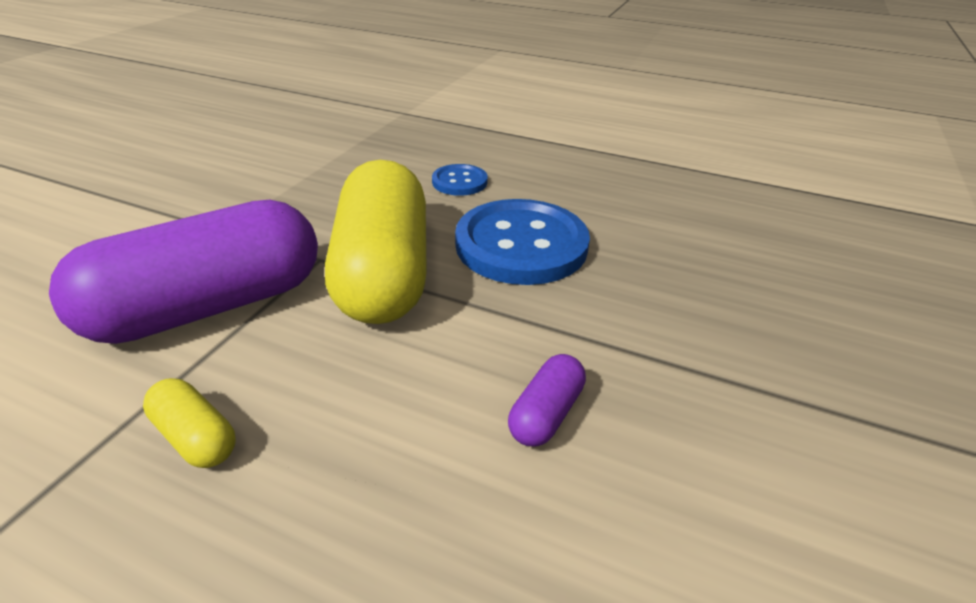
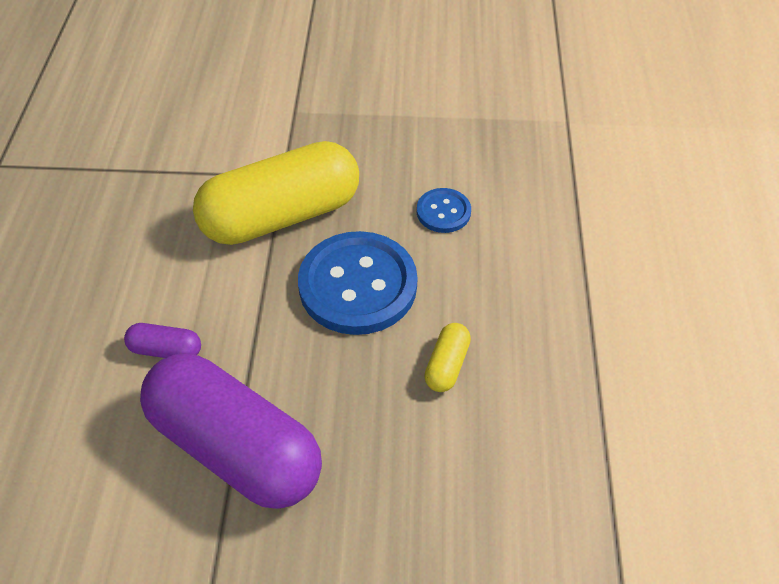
camera: 70 degrees right, 15 degrees up
purple capsule [49,200,318,344] -> purple capsule moved to [140,353,322,509]
yellow capsule [143,378,236,468] -> yellow capsule moved to [424,323,471,392]

